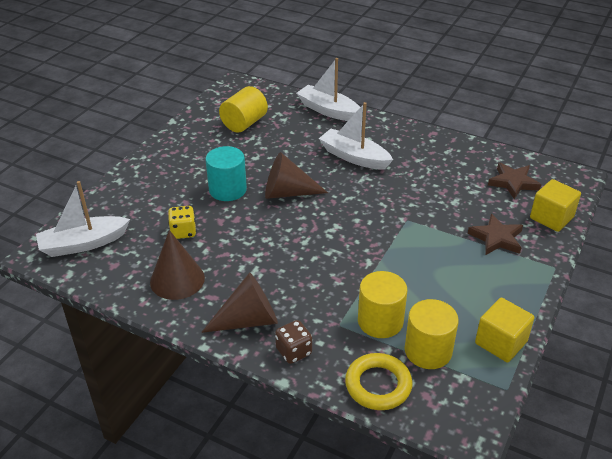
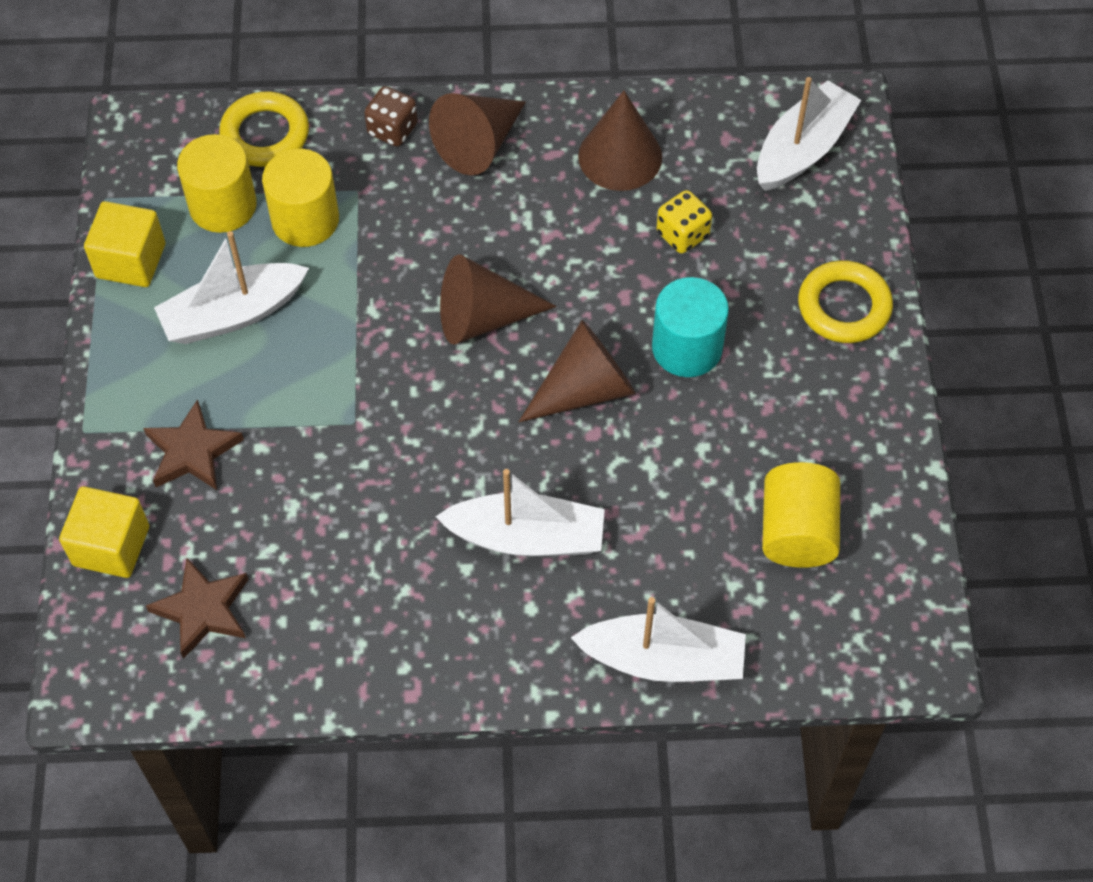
camera: 150 degrees right, 20 degrees up
none -> white boat [154,231,309,344]
none -> brown cone [440,254,557,345]
none -> yellow ring [798,260,893,343]

